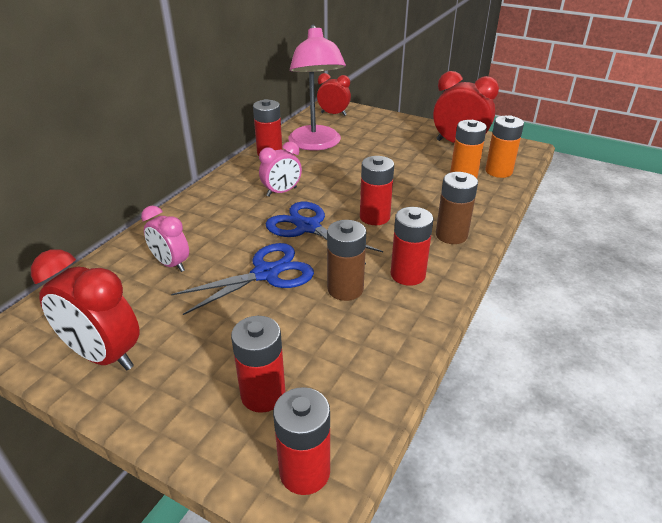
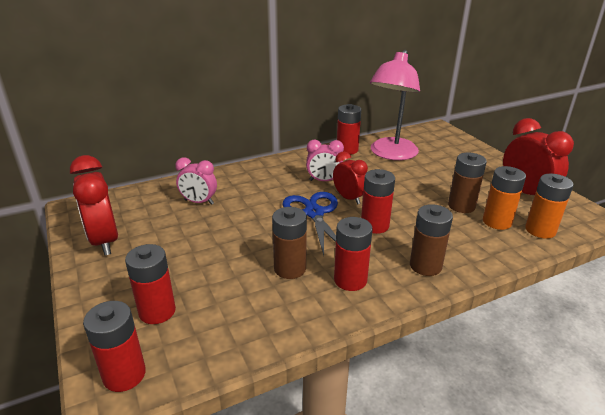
camera: 35 degrees right, 5 degrees down
pink clock [141,206,189,272] -> pink clock turned 60 degrees counterclockwise [175,157,217,205]
blue scissors [171,243,314,315] -> none
red clock [317,73,351,116] -> red clock moved to [333,152,368,205]
none -> brown battery [448,153,487,213]

